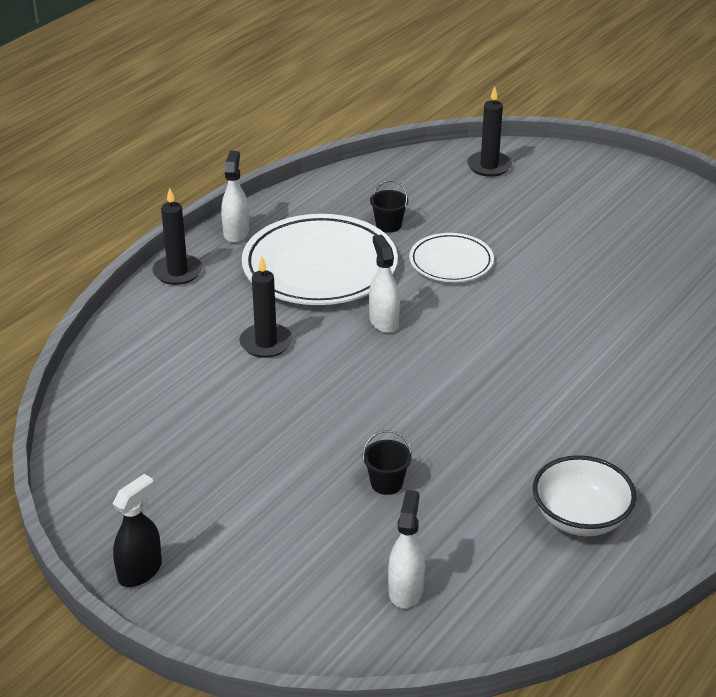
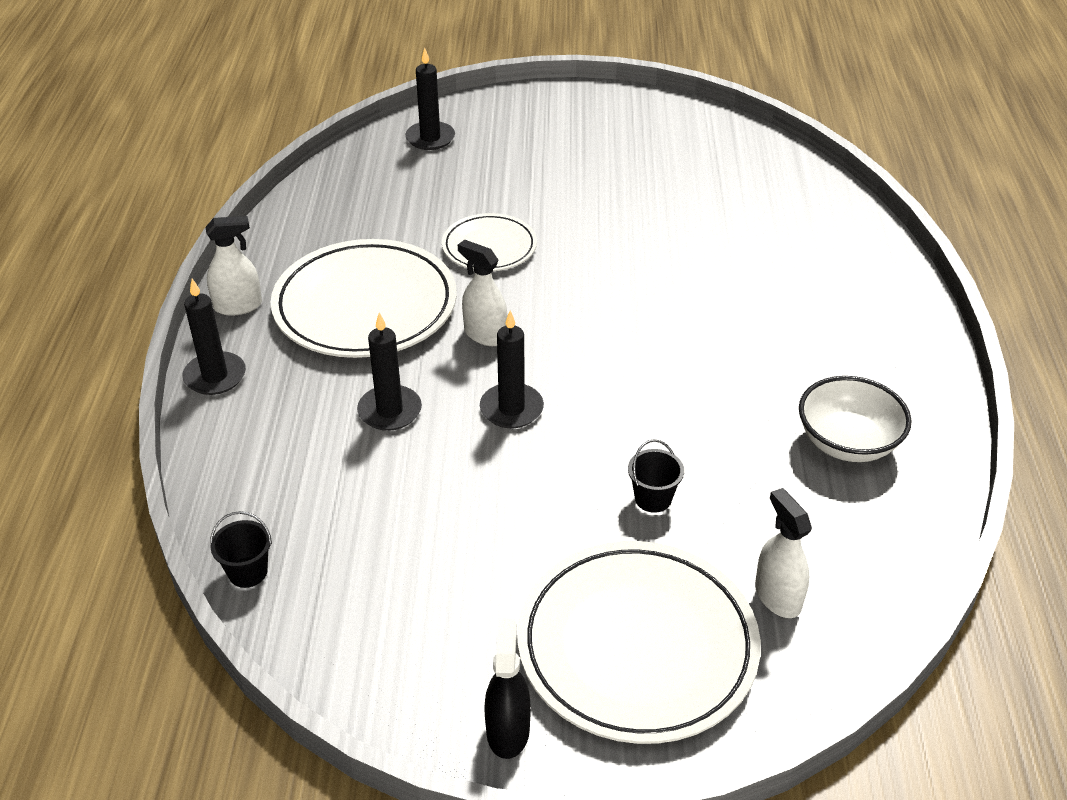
camera: 35 degrees left, 5 degrees up
white spray bottle [221,151,249,243] -> white spray bottle turned 105 degrees clockwise [205,216,262,316]
black bucket [370,180,408,233] -> black bucket moved to [210,511,272,588]
none -> black candle [480,311,544,428]
none -> white plate [518,541,761,744]

